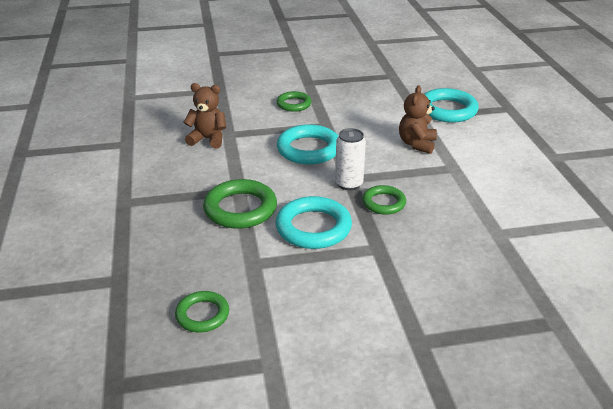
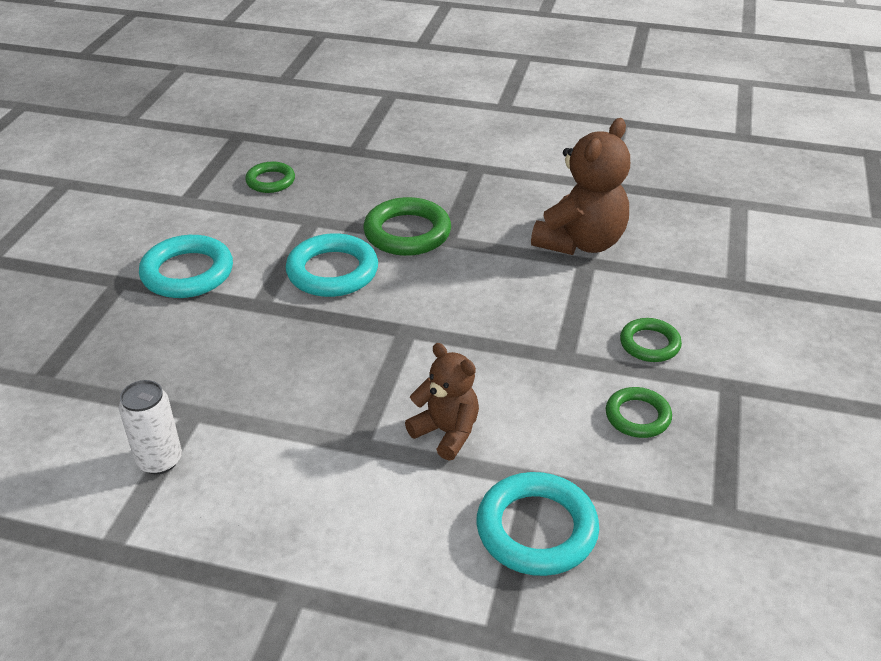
camera: 115 degrees right, 5 degrees up
brown teddy bear [183,83,226,149] -> brown teddy bear [531,118,630,255], size x1.62
turquoise ring [277,124,338,164] -> turquoise ring moved to [139,235,233,298]
white can [335,128,366,190] -> white can moved to [119,380,182,474]
green ring [362,185,406,215] -> green ring moved to [606,387,672,438]

